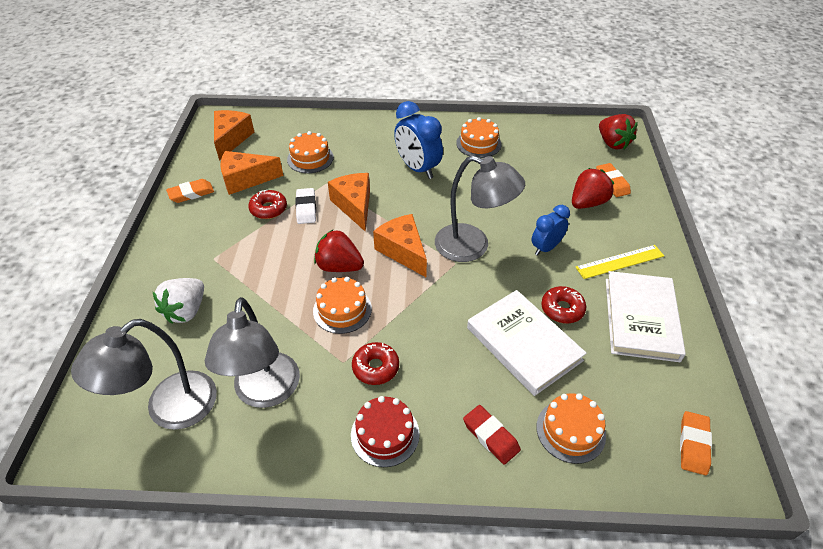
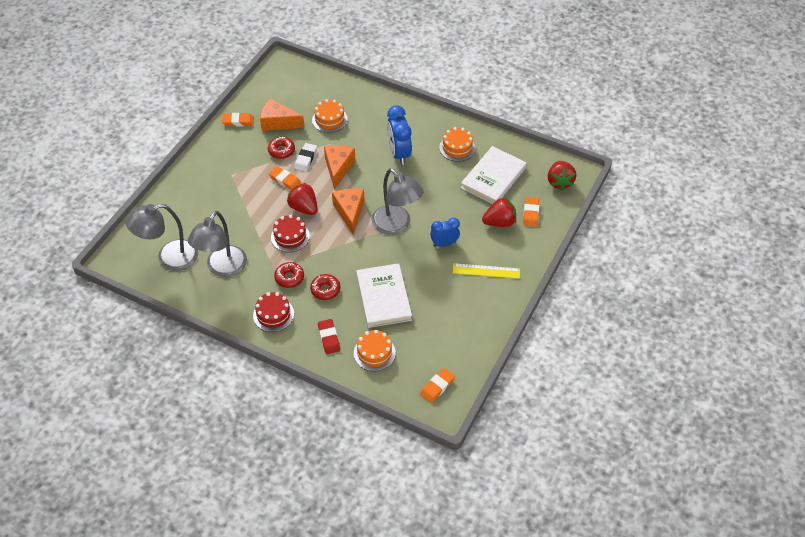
camera: 25 degrees right, 5 degrees up
white strawberry [153,278,204,324] -> none
orange cheese [214,110,254,161] -> none
orange cake [313,277,372,334] -> red cake [271,215,310,252]
red donut [541,286,586,323] -> red donut moved to [310,274,340,300]
white book [606,271,686,362] -> white book moved to [461,146,527,204]
none -> orange eraser [269,166,302,190]

